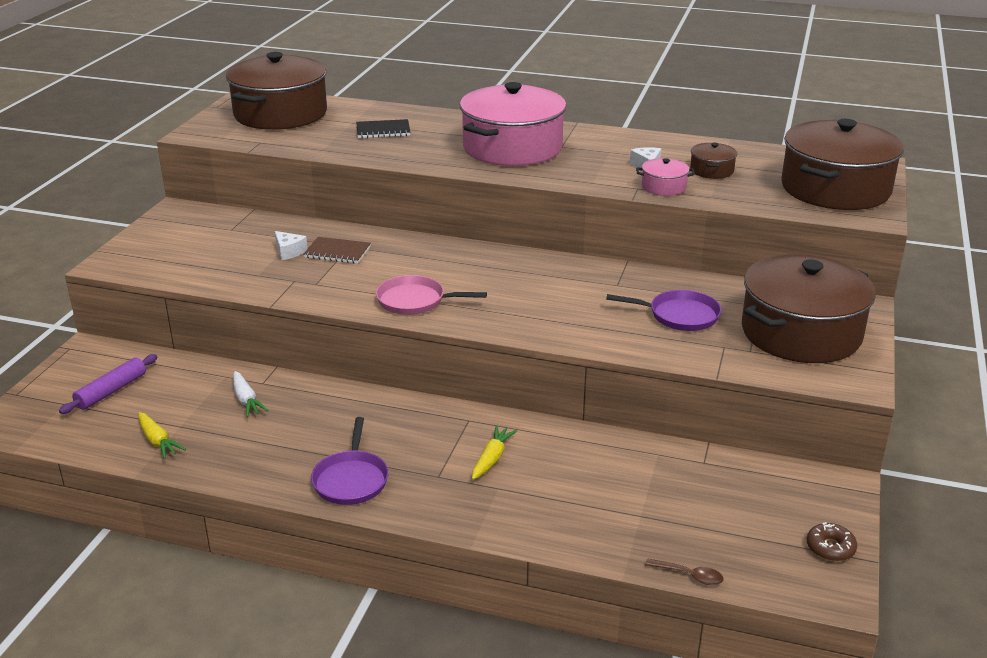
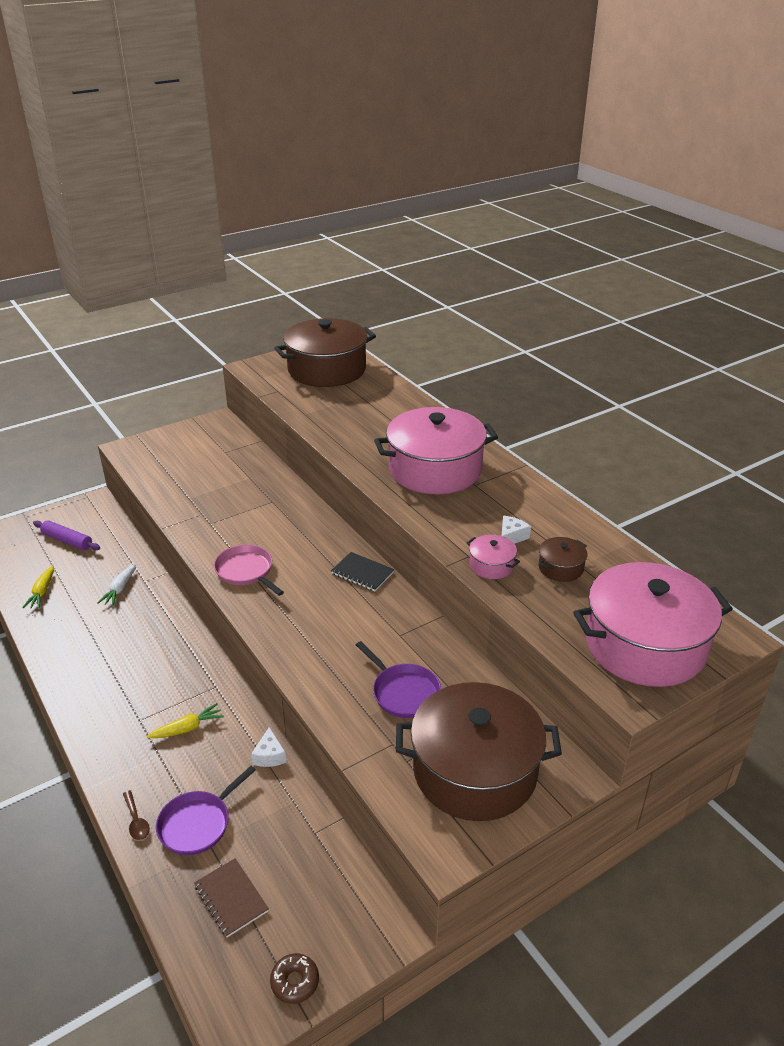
camera: 40 degrees right, 5 degrees up
purple rolling pin [59,354,157,414] -> purple rolling pin turned 45 degrees clockwise [33,520,100,550]
white cheese [275,231,308,260] -> white cheese moved to [251,727,287,767]
brown notebook [304,237,371,264] -> brown notebook moved to [194,859,269,937]
purple pan [311,417,389,505] -> purple pan moved to [156,766,256,855]
black notebook [356,119,411,138] -> black notebook moved to [331,552,395,591]
brown spoon [645,558,724,585] -> brown spoon moved to [123,790,150,840]
brown pot [781,119,904,210] -> pink pot [573,562,733,687]

